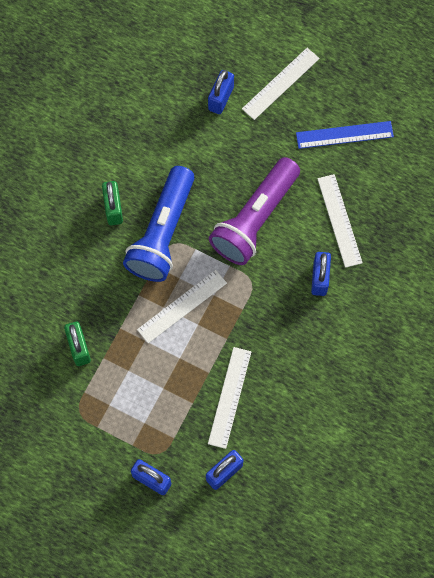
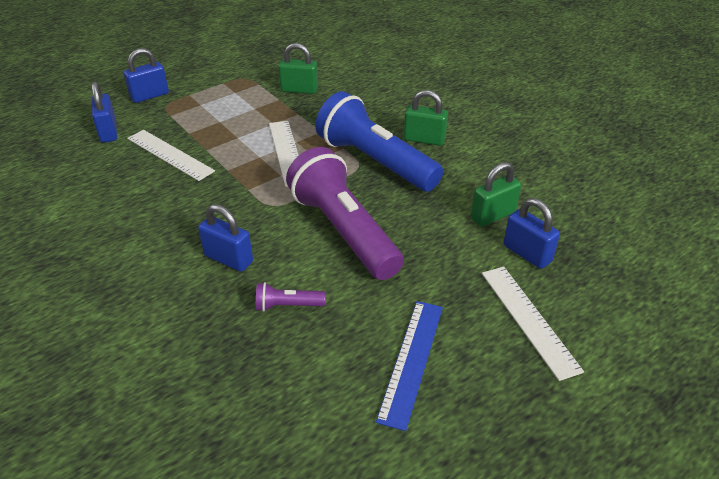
camera: 115 degrees right, 30 degrees down
white ruler [317,174,363,268] -> purple flashlight [256,282,326,312]
none -> green padlock [471,162,521,227]

